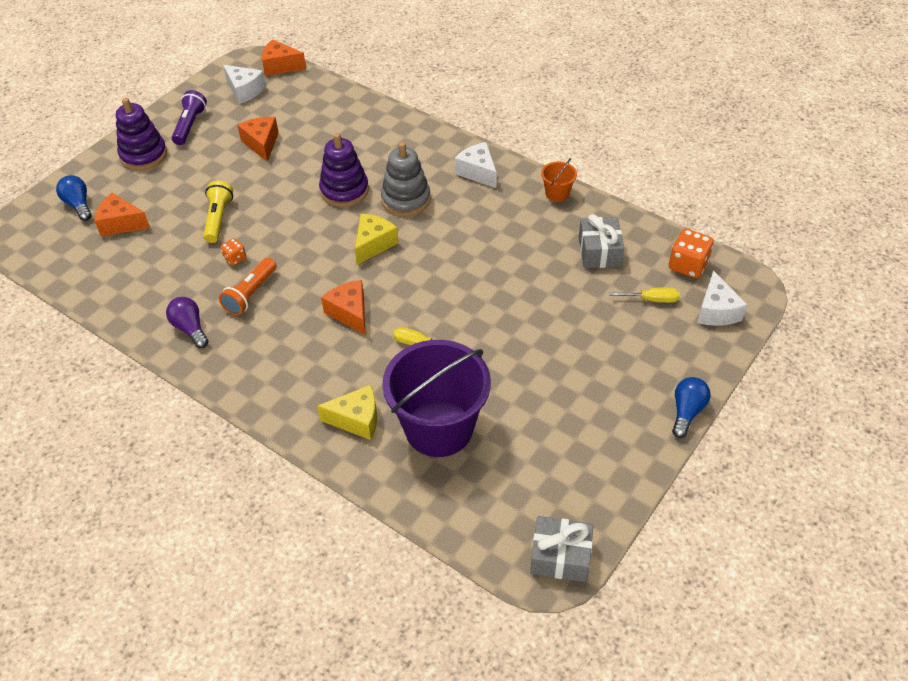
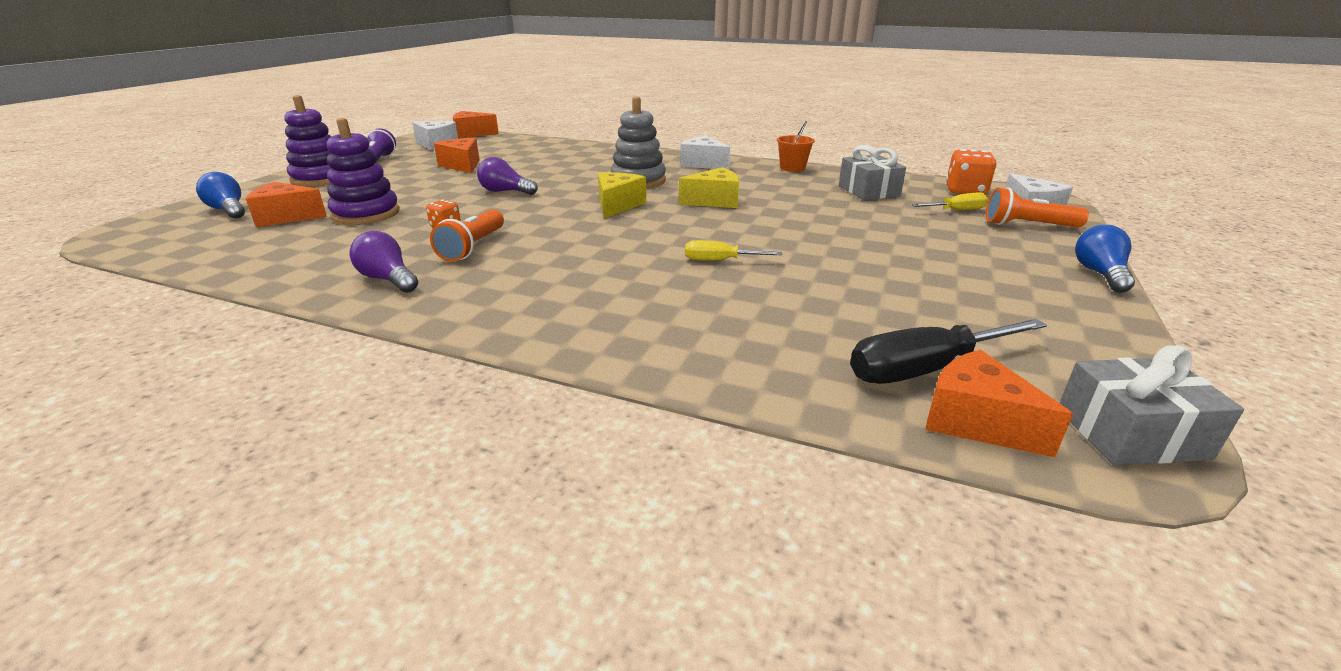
camera: 15 degrees left, 20 degrees down
yellow flashlight [203,180,233,243] -> none
yellow cheese [317,385,377,440] -> yellow cheese moved to [679,167,739,208]
purple stacking toy [319,133,369,207] -> purple stacking toy moved to [326,118,400,225]
orange cheese [321,280,365,335] -> orange cheese moved to [925,349,1073,457]
purple bucket [382,340,491,457] -> none
none -> purple light bulb [477,157,538,195]
none -> black screwdriver [850,318,1047,384]
none -> orange flashlight [986,187,1089,227]

